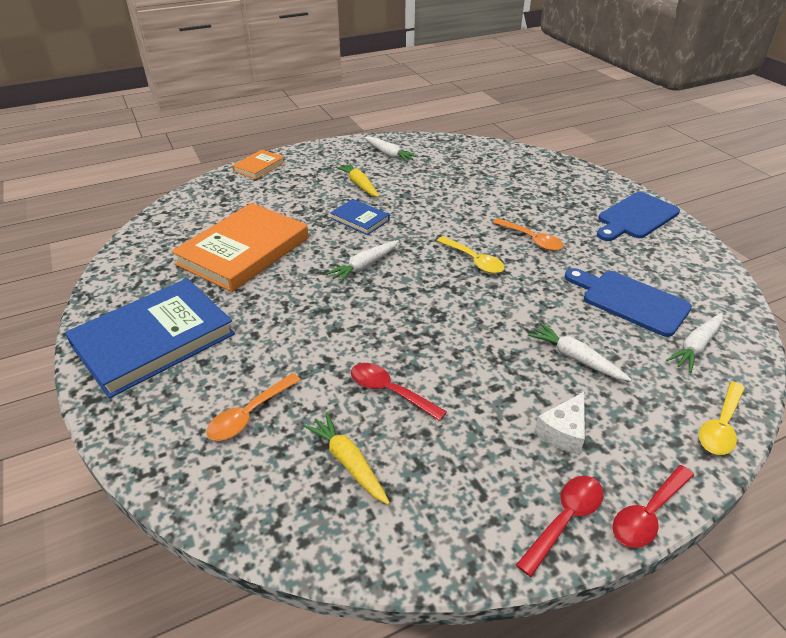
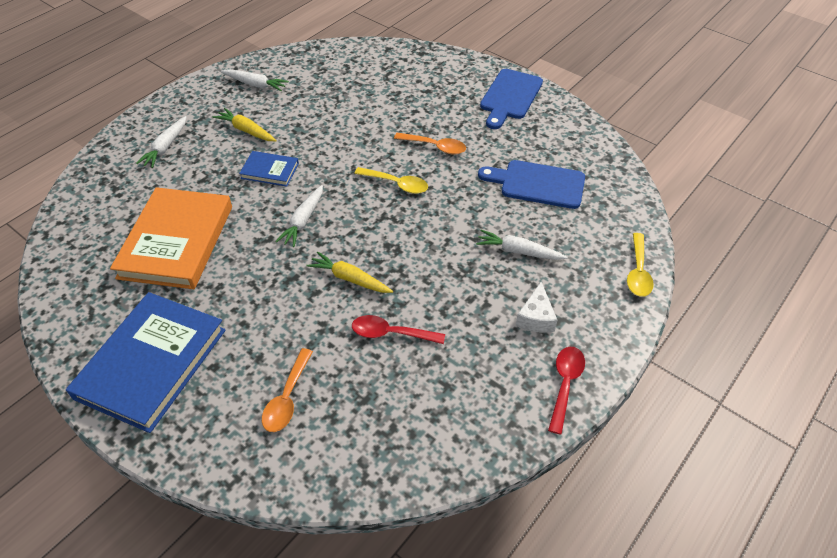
camera: 25 degrees left, 10 degrees up
orange book [232,149,285,179] -> none
yellow carrot [303,412,390,505] -> yellow carrot moved to [306,251,393,293]
red spoon [613,465,694,548] -> none
white carrot [666,313,723,373] -> white carrot moved to [136,116,186,168]

